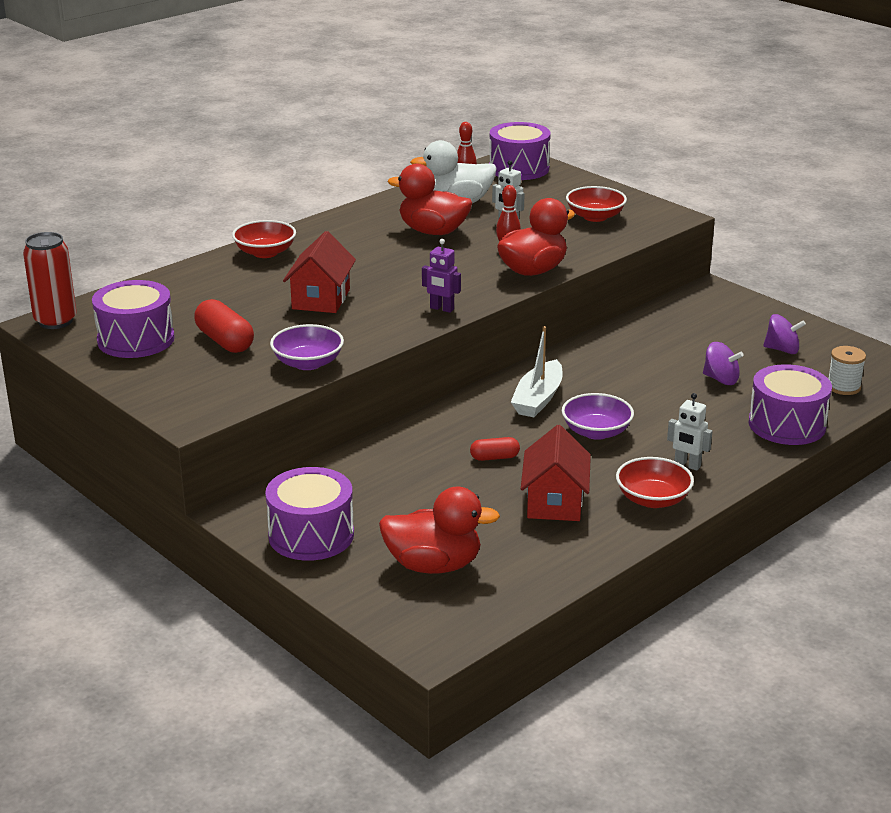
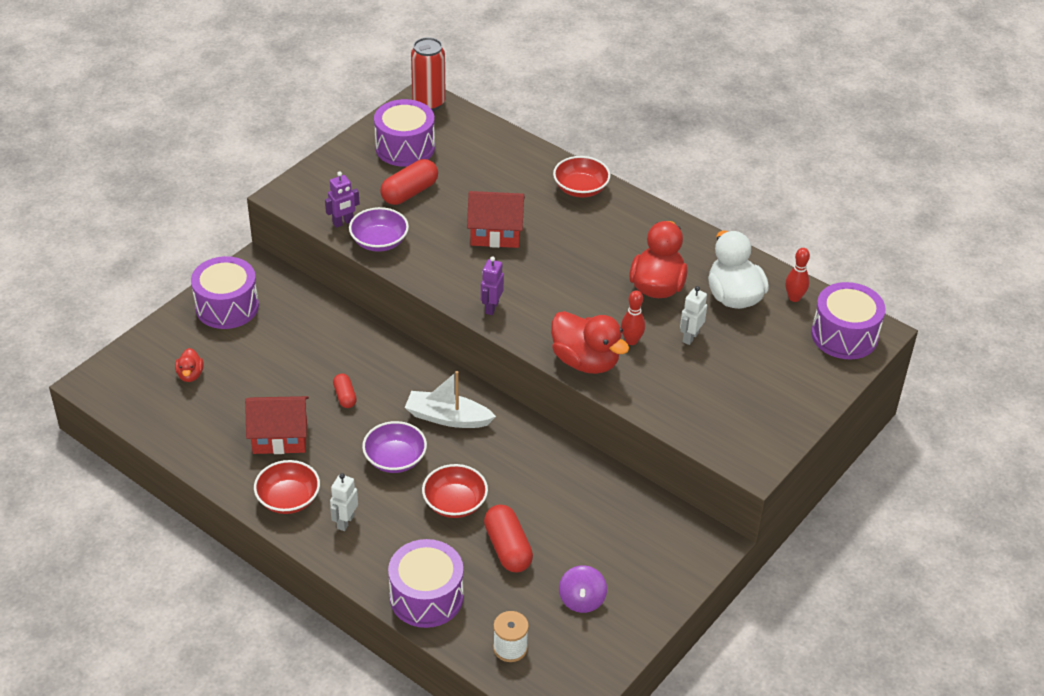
camera: 80 degrees right, 15 degrees up
red duck [379,487,500,574] -> red duck [175,348,203,382], size x0.49
red bowl [566,186,627,222] -> red bowl moved to [422,464,488,518]
purple spinning top [703,342,744,385] -> red capsule [484,505,533,572]
none -> purple robot [325,171,360,228]

